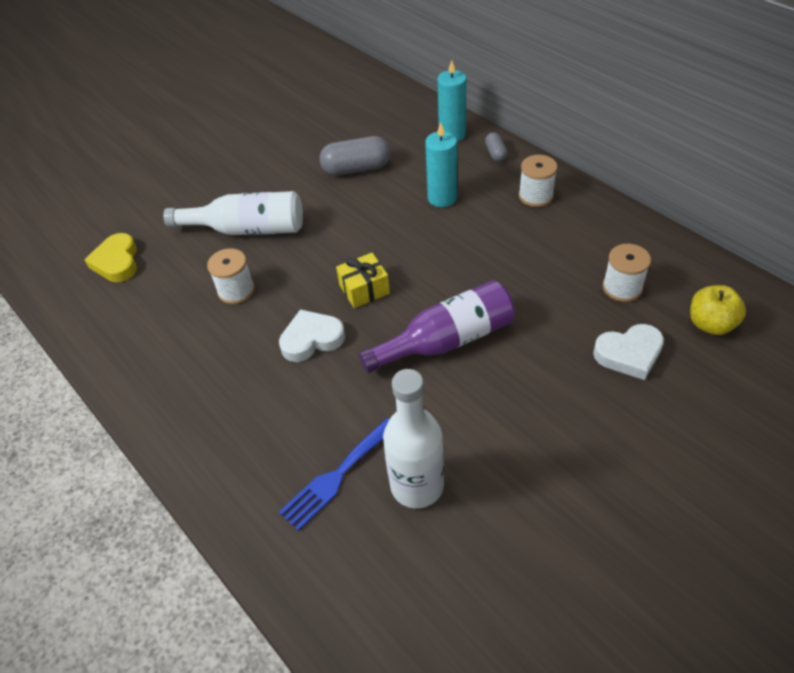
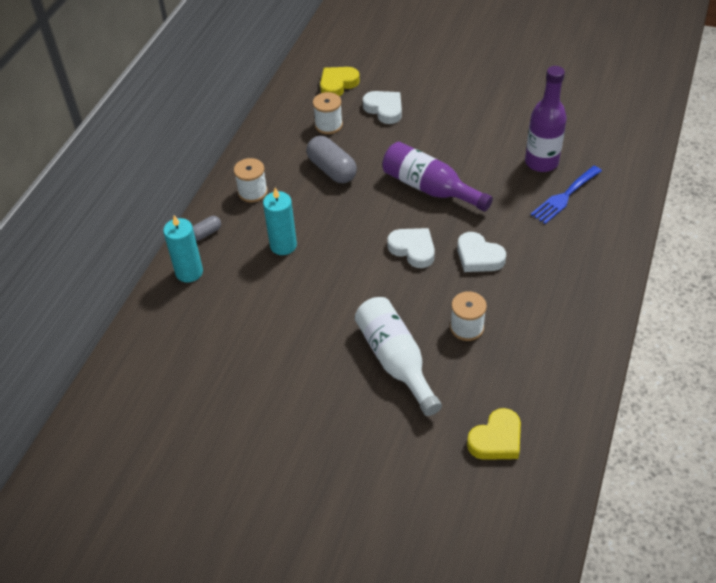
camera: 120 degrees left, 0 degrees up
blue fork [279,418,390,531] -> blue fork turned 120 degrees clockwise [531,166,602,224]
grey capsule [320,136,391,176] -> grey capsule moved to [306,136,357,183]
yellow gift [336,253,390,308] -> white heart [387,228,435,268]
white bottle [383,369,444,508] -> purple bottle [525,66,567,172]
yellow apple [690,285,746,335] -> yellow heart [320,67,360,97]

